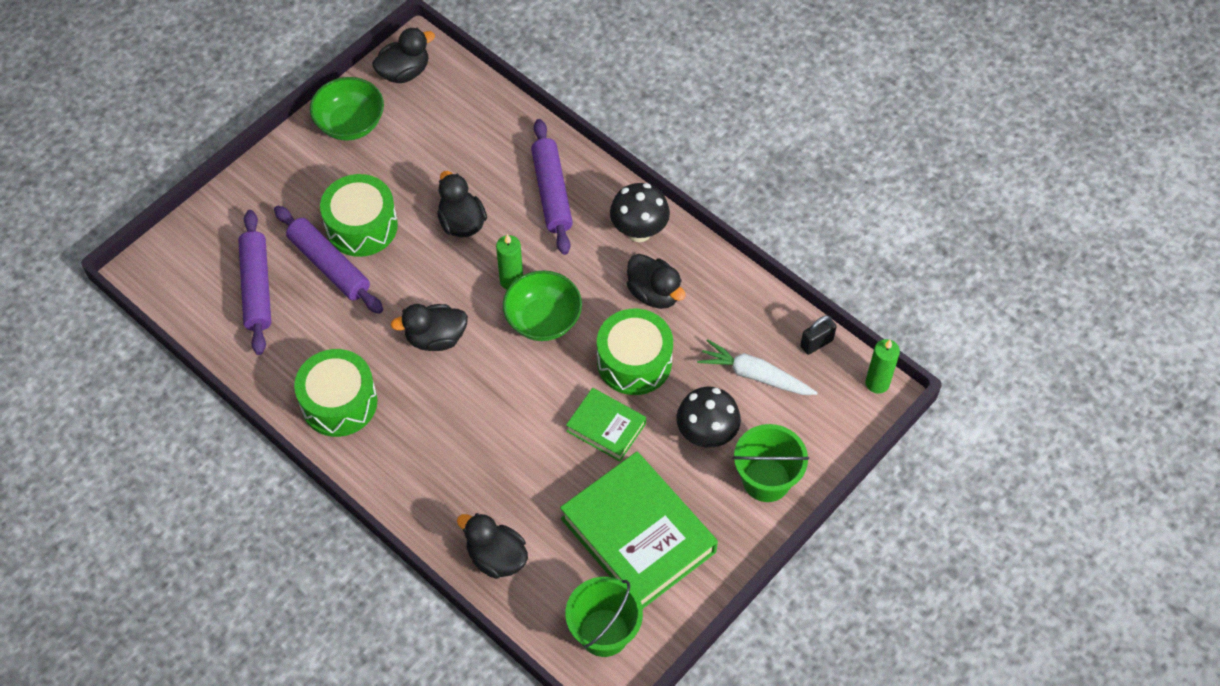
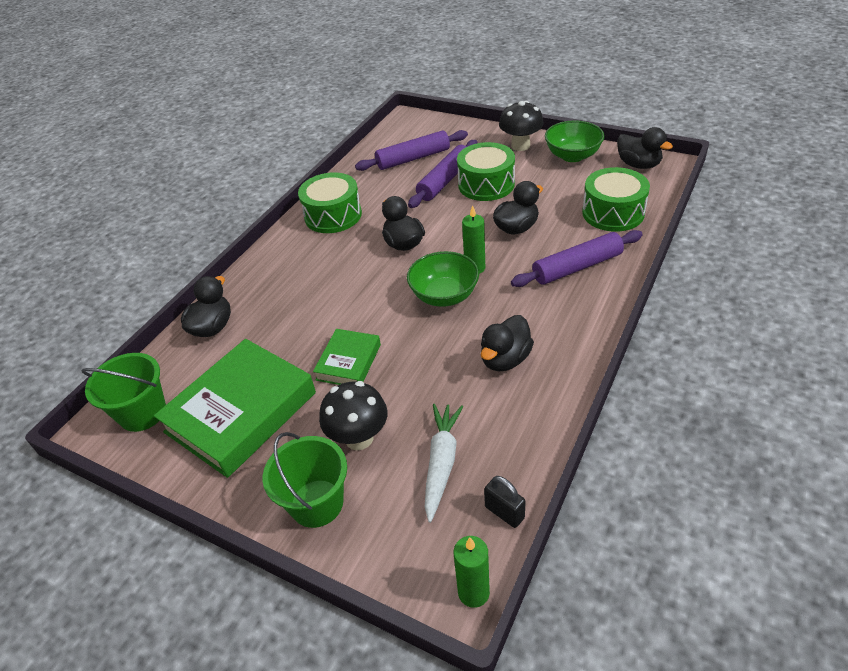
camera: 80 degrees right, 15 degrees down
green drum [597,309,673,395] -> green drum moved to [582,167,650,232]
black mushroom [610,183,670,242] -> black mushroom moved to [499,101,544,151]

